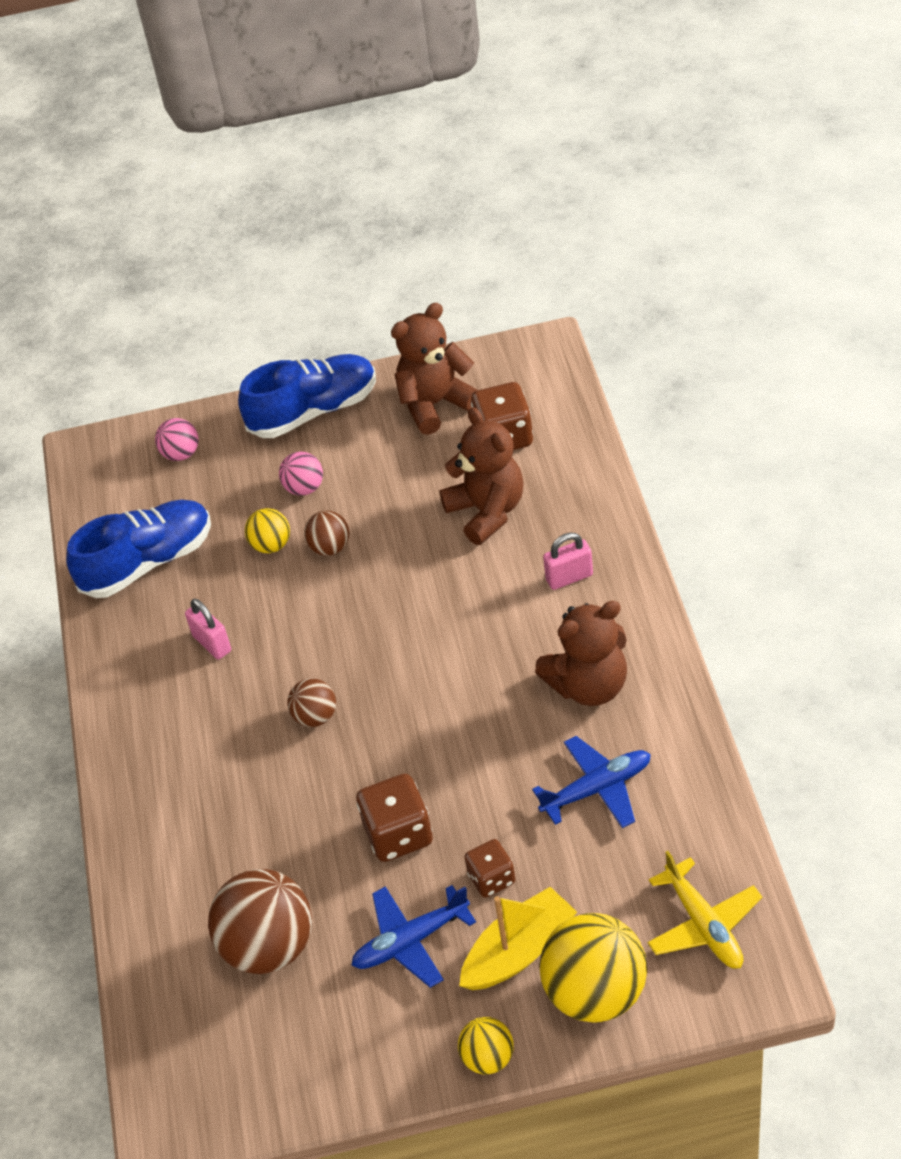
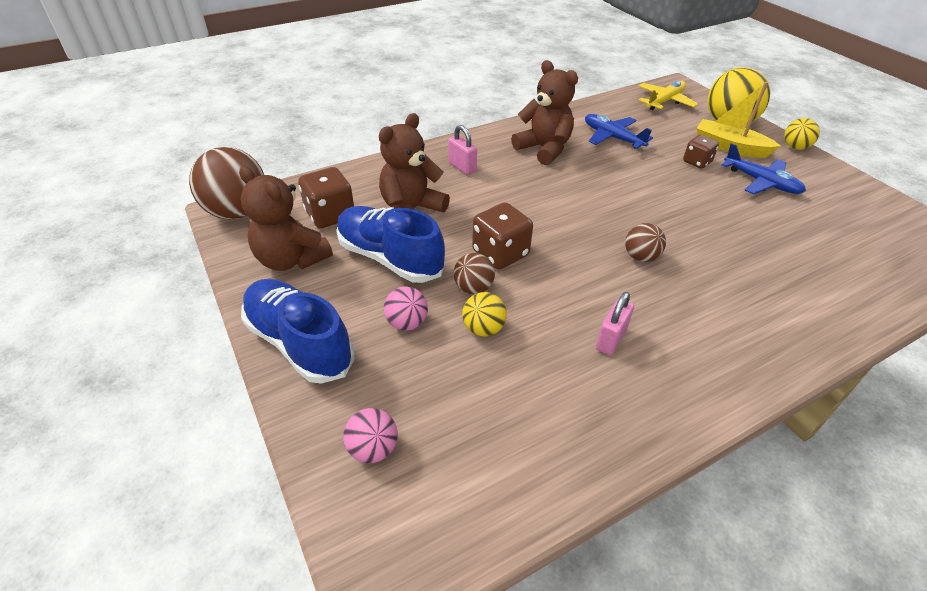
camera: 115 degrees left, 5 degrees down
blue shoe [66,499,211,598] -> blue shoe moved to [336,206,445,283]
brown ball [208,869,312,974] -> brown ball moved to [189,147,264,220]
brown dice [356,774,433,862] -> brown dice moved to [472,202,533,270]

